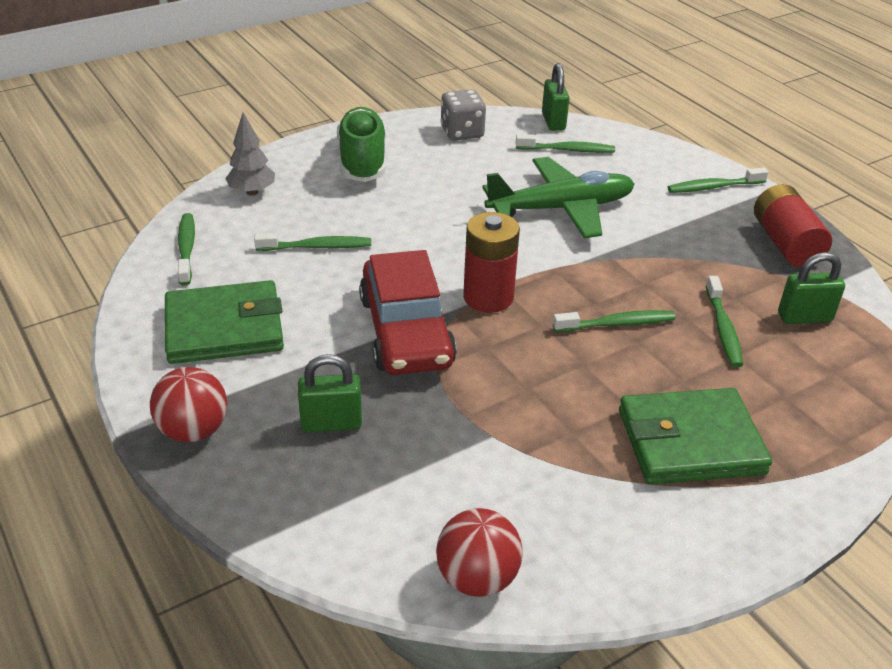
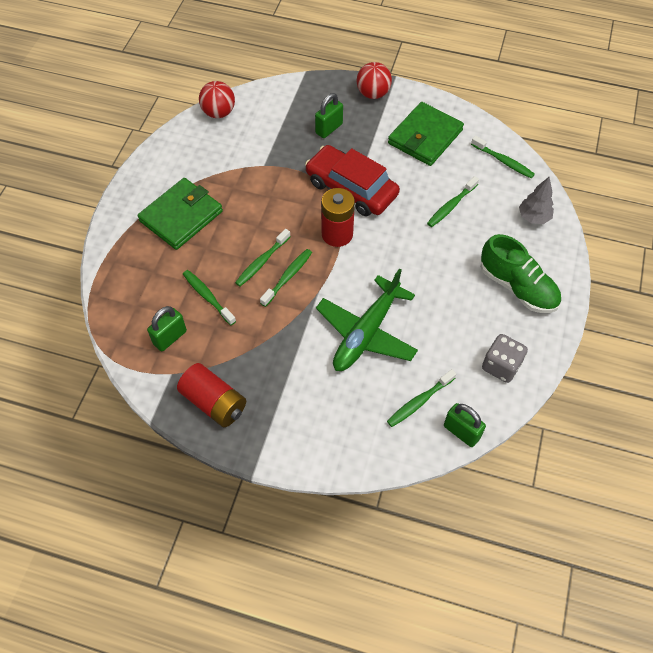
camera: 140 degrees right, 20 degrees up
green toothbrush [668,167,769,193] -> green toothbrush moved to [260,249,312,307]

